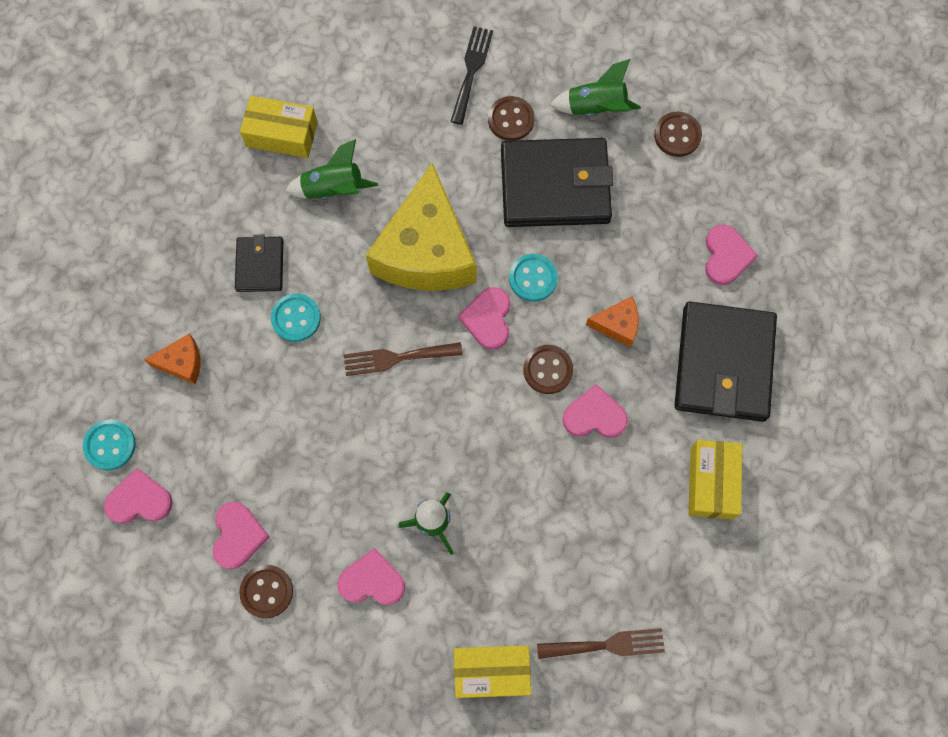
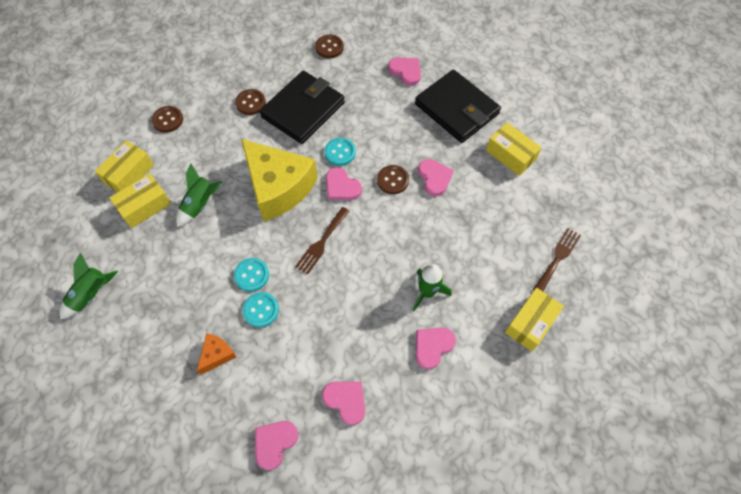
camera: 50 degrees left, 10 degrees down
turquoise button [83,419,136,470] -> turquoise button moved to [242,292,279,327]
black wallet [235,235,283,292] -> none
brown button [239,565,293,618] -> brown button moved to [151,106,183,133]
black fork [450,26,493,125] -> none
green rocket [550,59,641,116] -> green rocket moved to [59,253,118,320]
pink heart [562,384,628,438] -> pink heart turned 120 degrees clockwise [418,159,454,196]
orange cheese [586,297,639,347] -> none
none -> yellow box [95,140,154,192]

